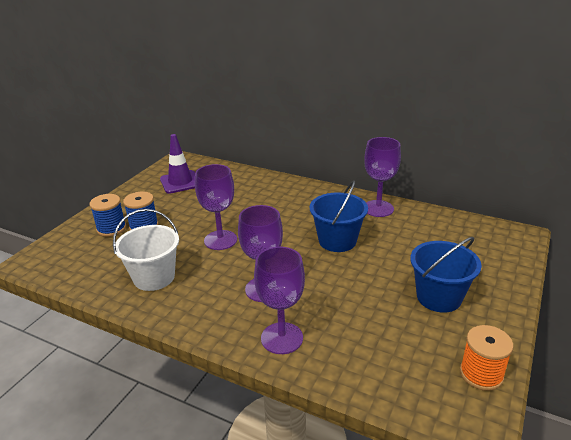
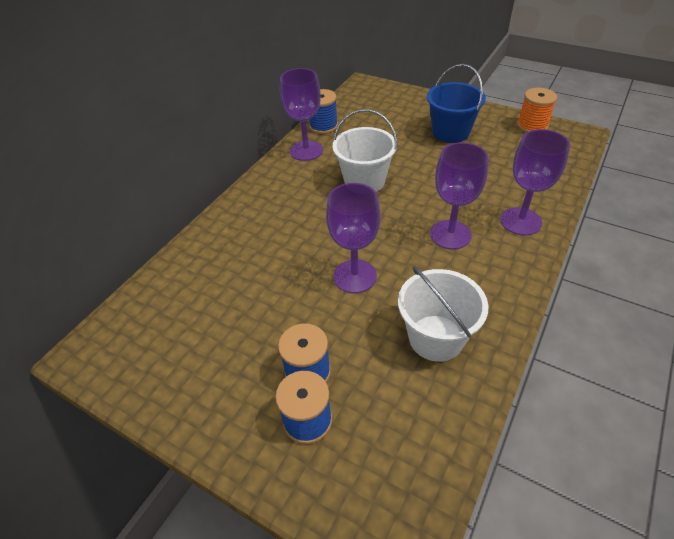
camera: 85 degrees left, 15 degrees up
purple traffic cone [160,134,195,194] -> none
blue bucket [310,180,368,252] -> white bucket [333,109,397,192]
none -> blue spool [309,89,338,134]

